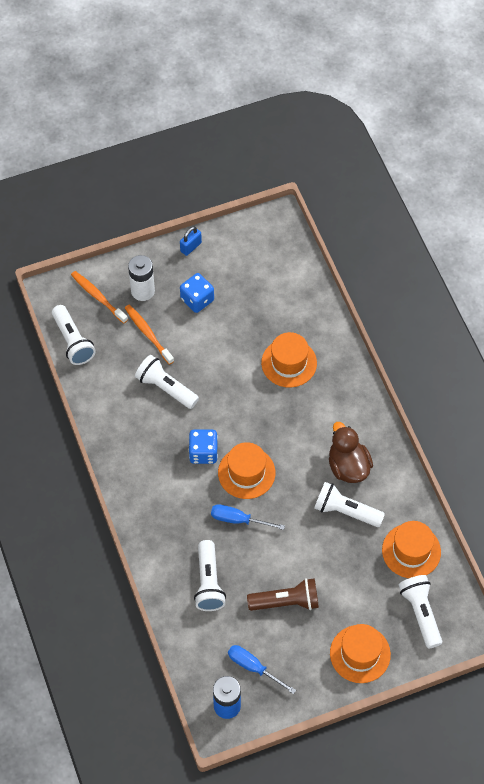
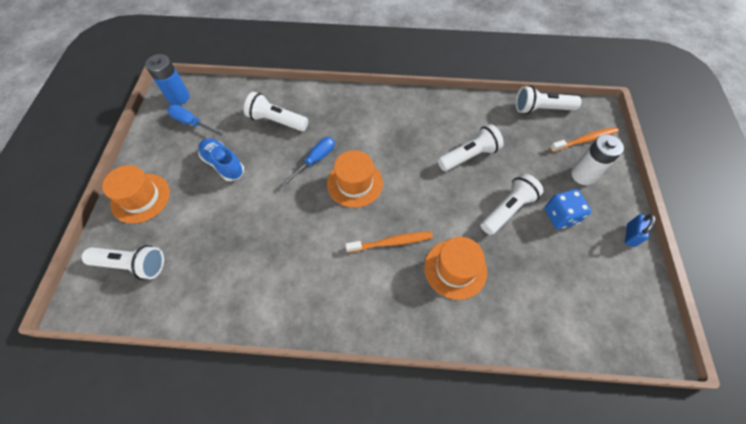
camera: 115 degrees right, 0 degrees up
orange toothbrush [125,305,174,365] -> orange toothbrush moved to [345,232,433,253]
blue padlock [180,226,202,256] -> blue padlock turned 45 degrees clockwise [625,214,656,247]
blue dice [189,430,218,464] -> none
blue screwdriver [228,645,296,694] -> blue screwdriver turned 120 degrees counterclockwise [167,105,223,136]
brown flashlight [247,578,319,611] -> blue shoe [198,138,244,181]
white flashlight [314,482,385,527] -> white flashlight moved to [480,173,544,235]
brown duck [329,422,373,483] -> none
orange hat [382,521,441,578] -> none

